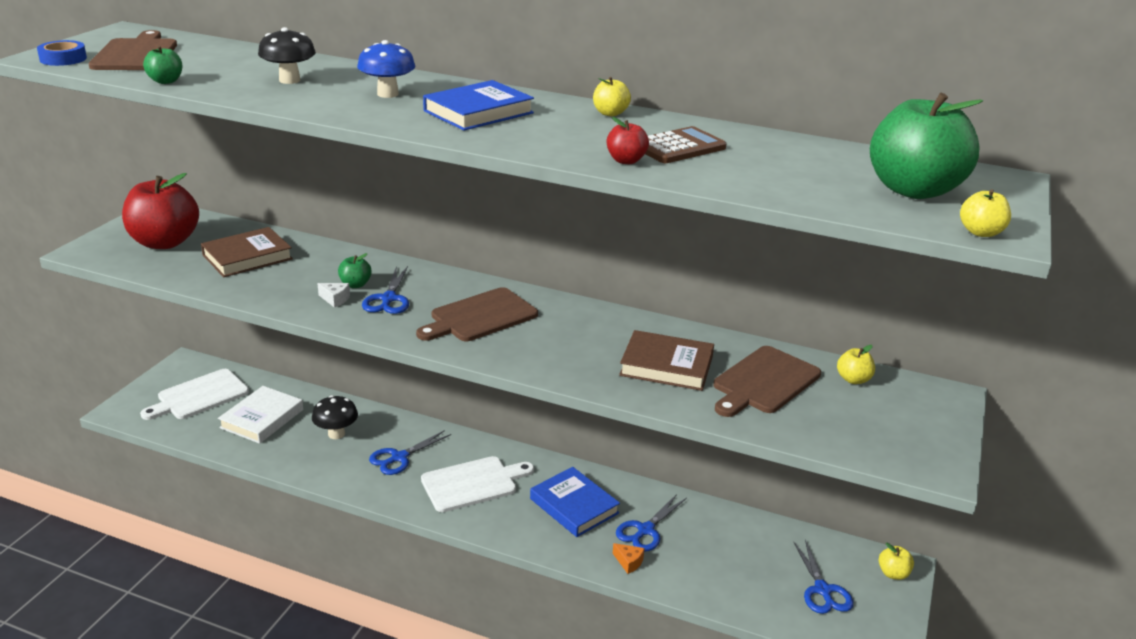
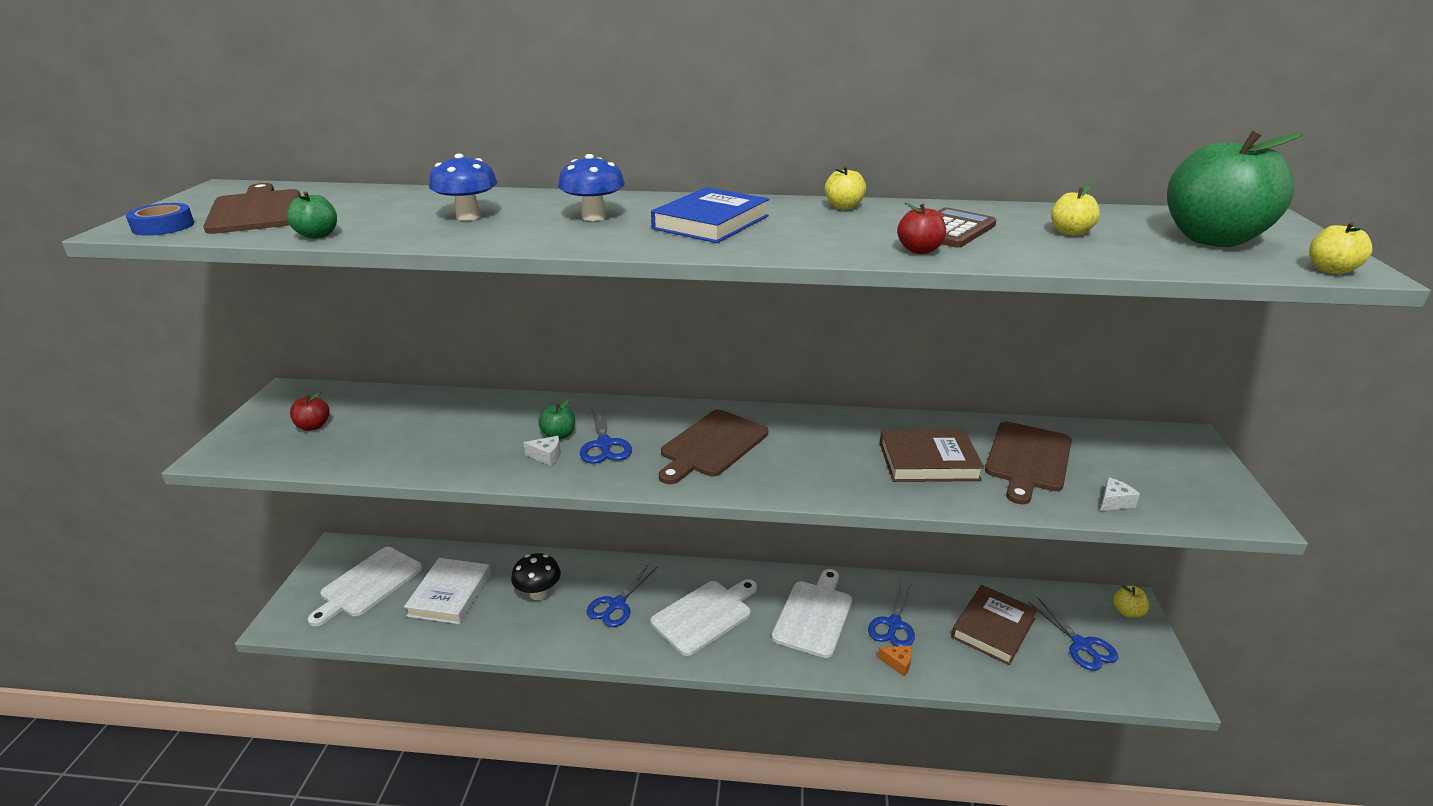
camera: 15 degrees left, 0 degrees up
red apple [122,173,199,249] -> red apple [290,391,330,431], size x0.43
brown book [201,227,293,277] -> brown book moved to [951,585,1038,665]
black mushroom [258,27,316,84] -> blue mushroom [429,153,497,221]
blue book [530,467,620,537] -> white cutting board [772,569,852,658]
yellow apple [837,345,875,384] -> yellow apple moved to [1051,184,1100,236]
none -> white cheese [1100,477,1140,511]

